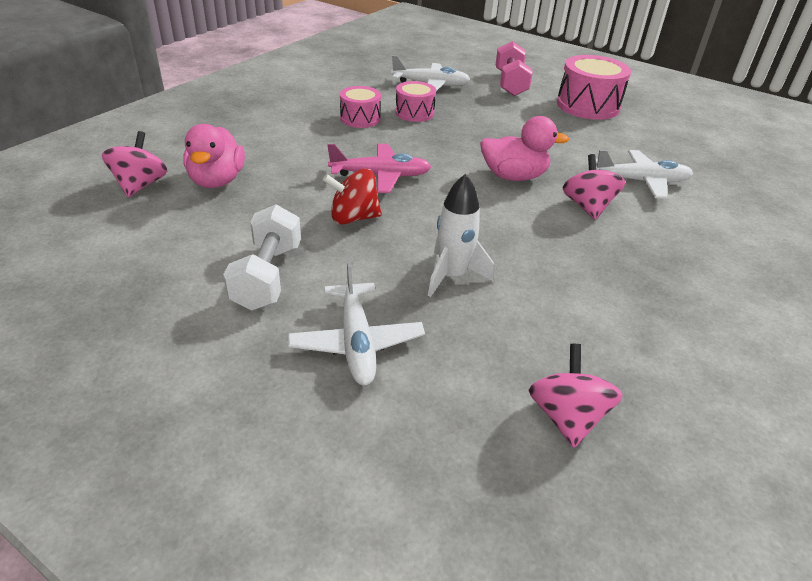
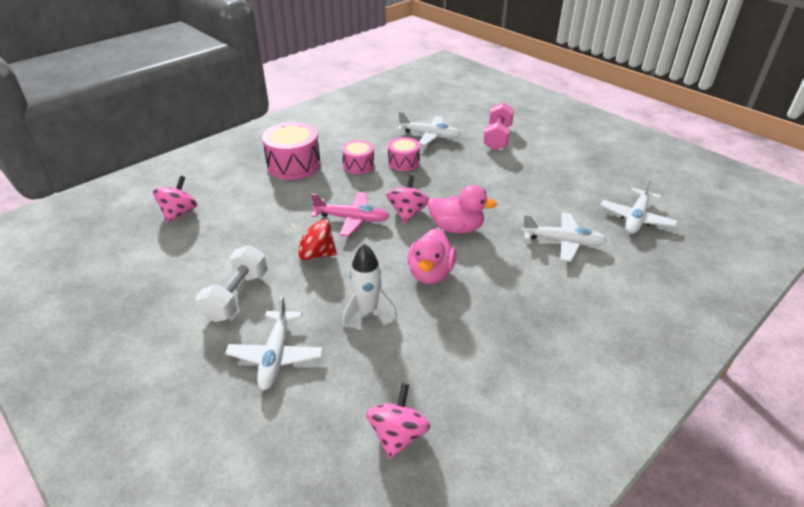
camera: 15 degrees right, 0 degrees up
pink duck [183,124,245,188] -> pink duck moved to [407,228,456,284]
pink drum [557,55,631,120] -> pink drum moved to [262,122,321,180]
pink spinning top [563,154,625,220] -> pink spinning top moved to [387,175,429,223]
none -> white plane [600,178,678,234]

